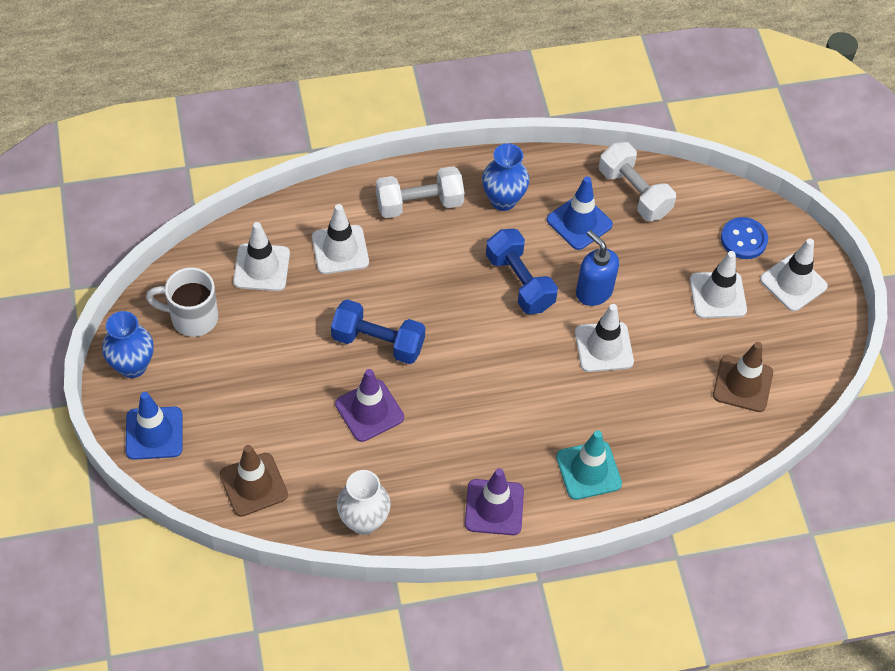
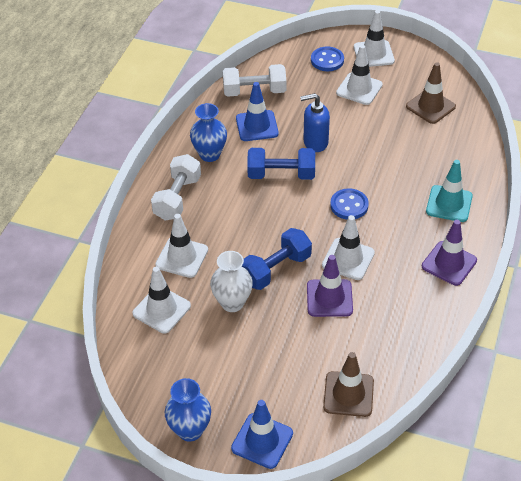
camera: 55 degrees left, 10 degrees down
white mug [146,267,218,337] -> none
white vase [337,470,391,535] -> white vase moved to [210,251,253,312]
white traffic cone [575,304,634,372] -> white traffic cone moved to [322,215,375,280]
none -> blue button [330,188,369,220]

